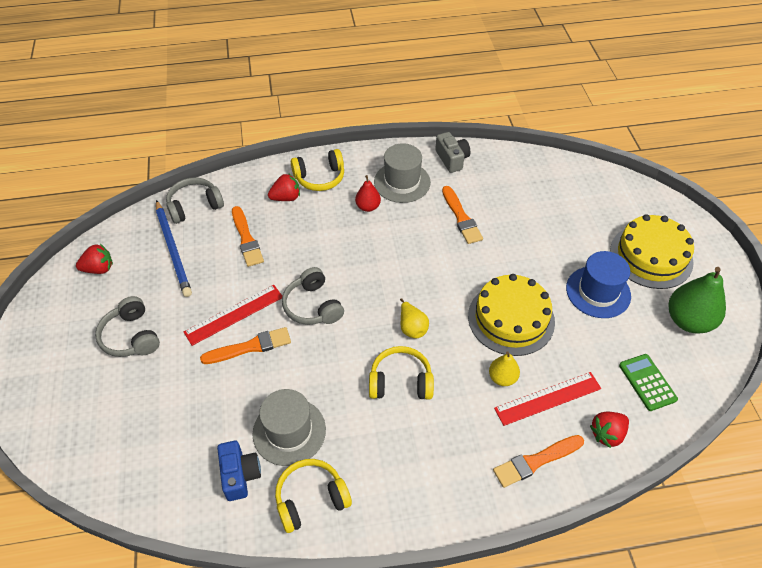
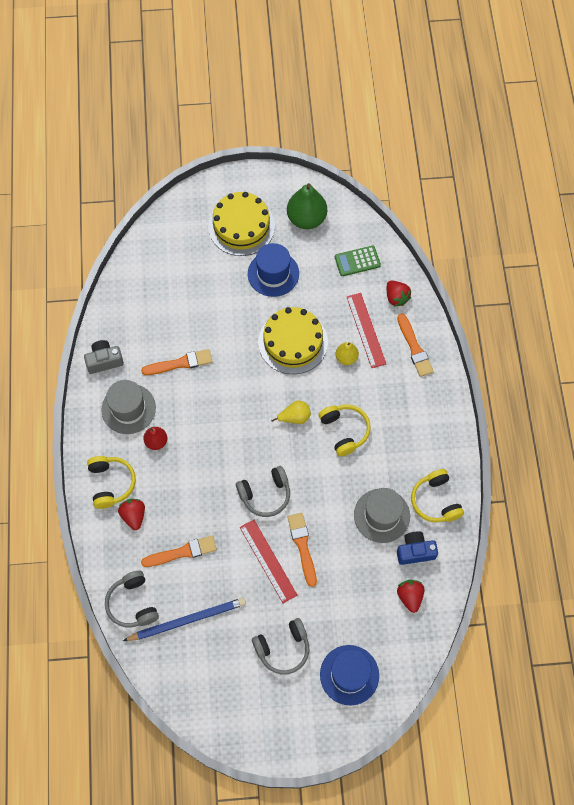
camera: 85 degrees left, 15 degrees up
red strawberry [76,244,113,274] -> red strawberry moved to [397,580,425,613]
yellow headphones [369,346,434,400] -> yellow headphones turned 150 degrees clockwise [319,404,371,457]
none -> blue hat [320,645,379,705]

